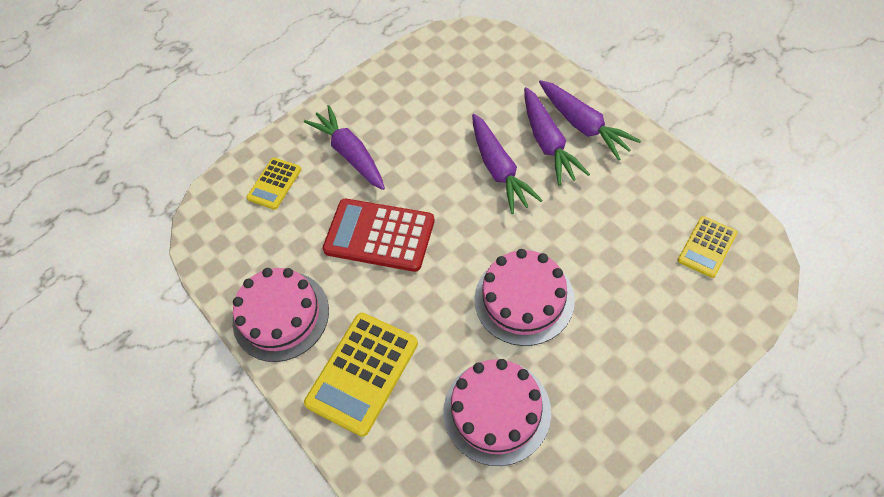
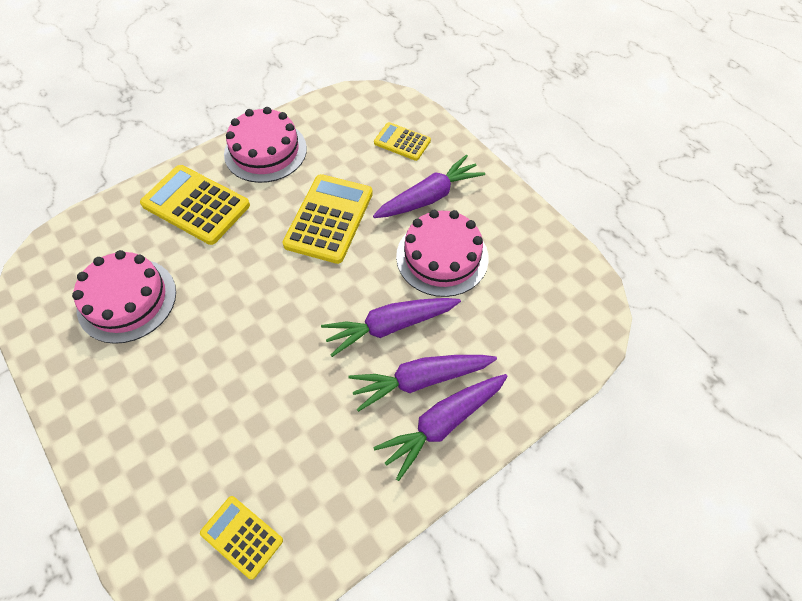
camera: 85 degrees right, 0 degrees up
red calculator [322,199,435,272] -> yellow calculator [283,174,373,264]
pink cake [475,249,575,346] -> pink cake moved to [396,210,489,297]

